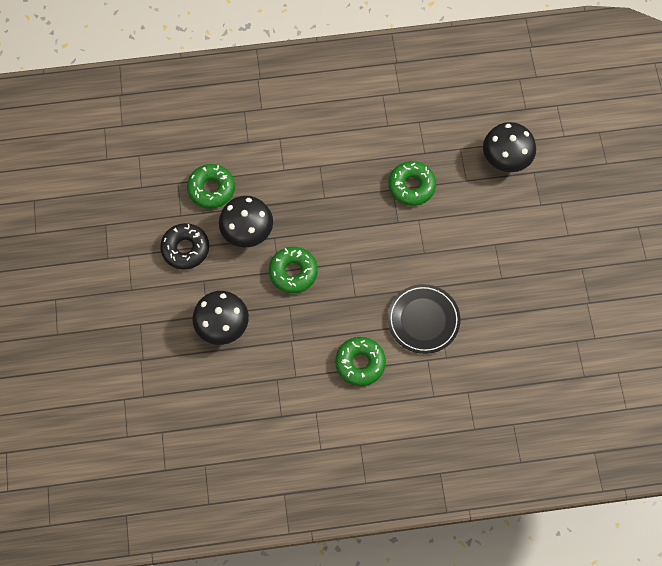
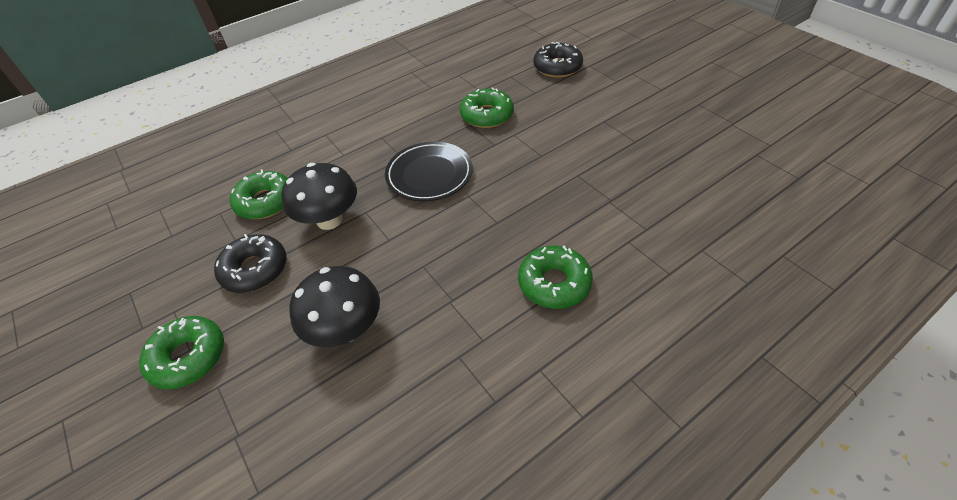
camera: 25 degrees left, 20 degrees down
green donut [269,247,318,293] -> green donut moved to [139,316,224,389]
black plate [388,284,460,354] -> black plate moved to [385,142,473,201]
black mushroom [483,122,536,172] -> black donut [533,42,583,78]

